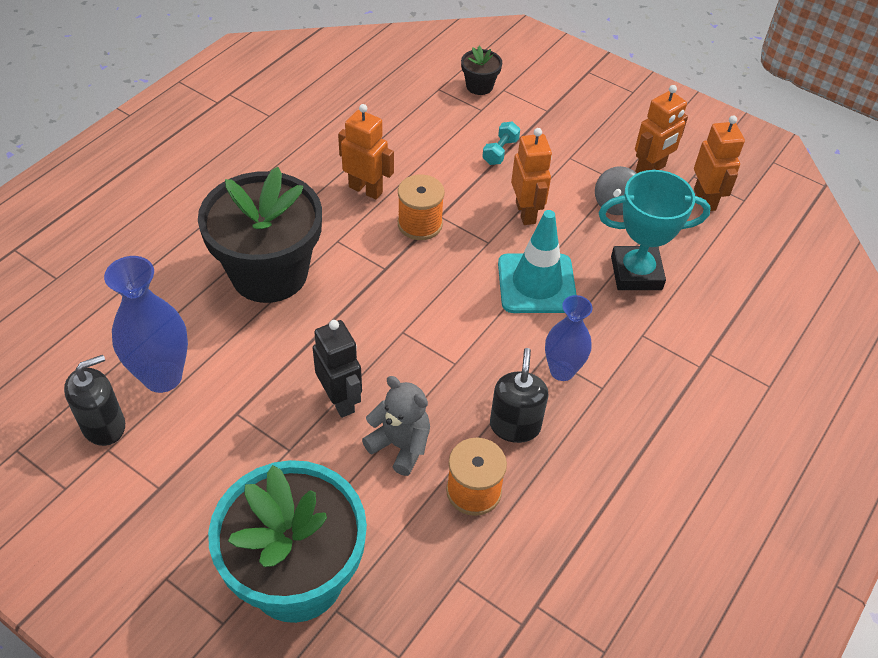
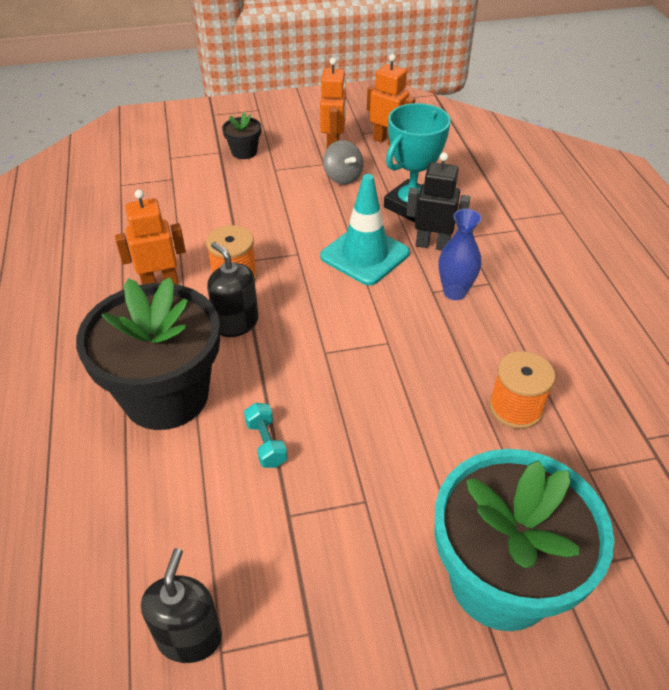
camera: 45 degrees left, 5 degrees down
blue vase [104,256,188,393] -> none
black robot [313,320,362,418] -> black robot moved to [407,153,470,250]
grey teddy bear [362,376,430,476] -> none
black flower pot [461,46,502,95] -> black flower pot moved to [222,112,262,159]
turquoise dumbbell [482,122,520,165] -> turquoise dumbbell moved to [244,403,287,468]
black soap dispenser [490,348,549,443] -> black soap dispenser moved to [207,242,258,337]
orange robot [511,128,552,225] -> none

